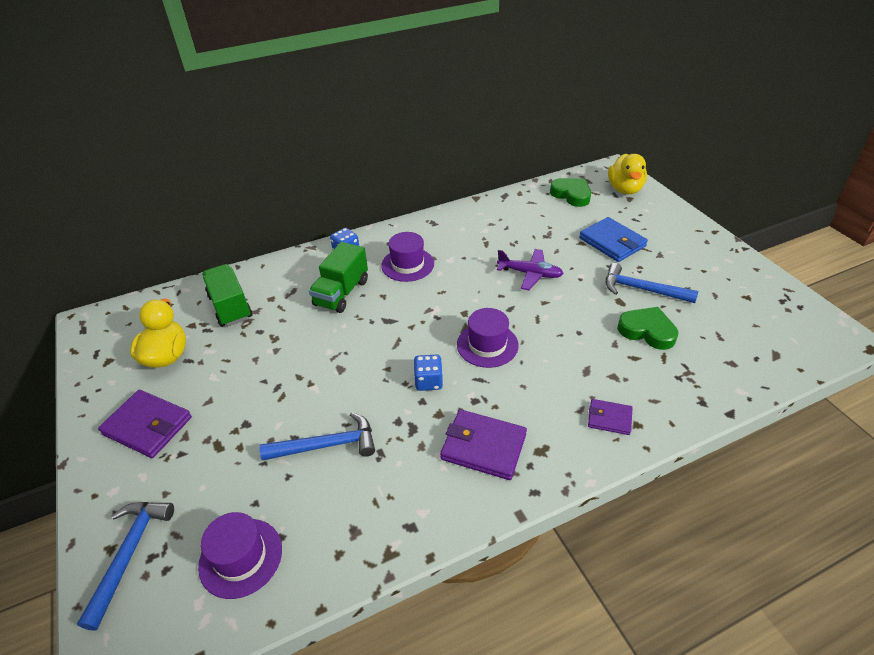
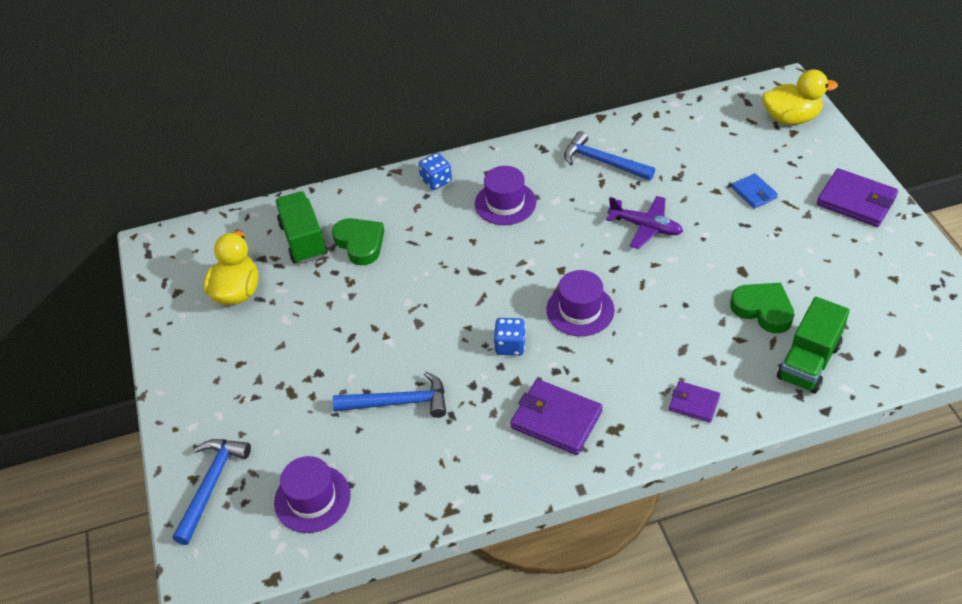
camera: 10 degrees right, 5 degrees up
purple wallet [98,390,192,458] -> purple wallet moved to [817,168,898,227]
green truck [309,242,368,313] -> green truck moved to [777,297,850,393]
green heart [550,178,591,207] -> green heart moved to [332,218,384,266]
blue wallet [579,217,648,262] -> blue wallet [732,173,778,209], size x0.58
blue hammer [606,263,698,303] -> blue hammer moved to [564,131,655,180]
yellow duck [608,154,647,194] -> yellow duck turned 105 degrees counterclockwise [762,69,838,125]

